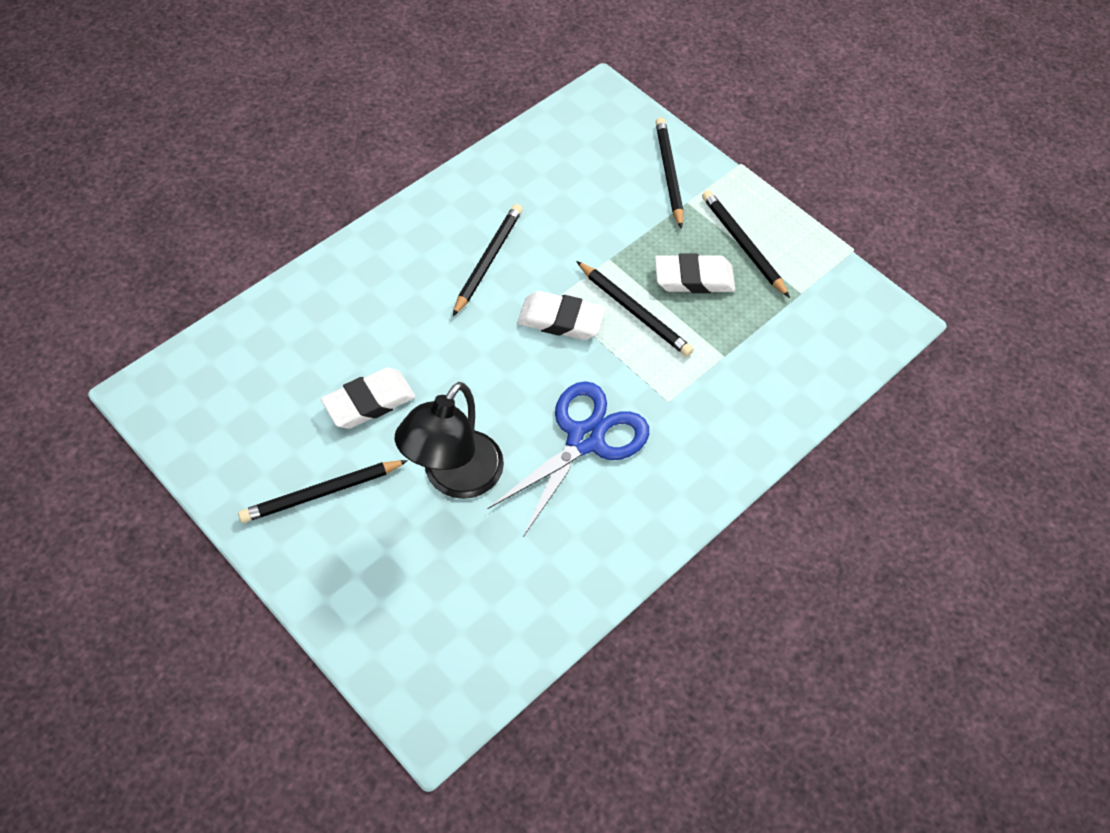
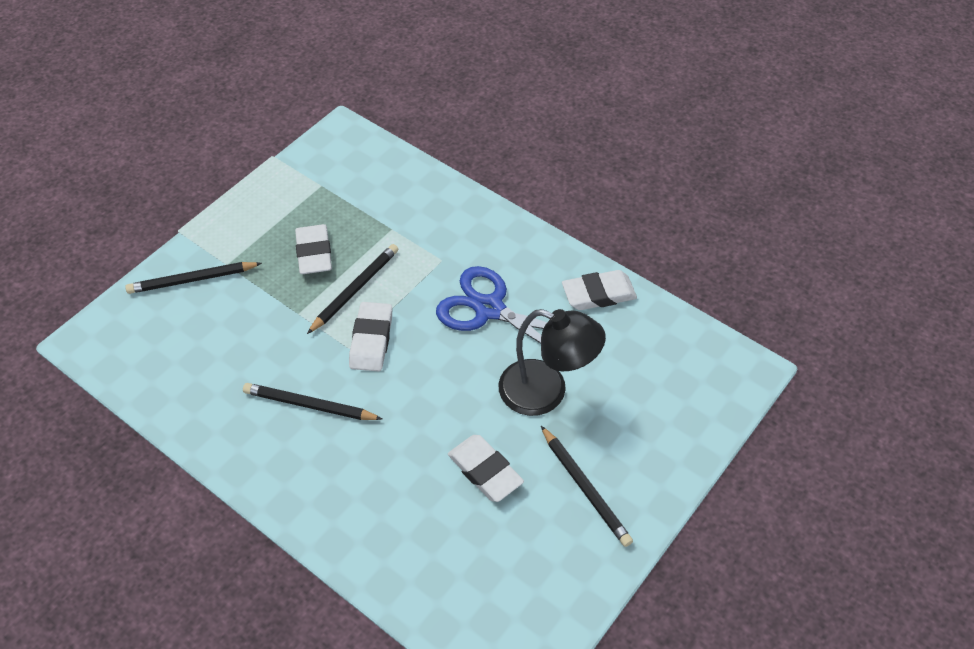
camera: 95 degrees left, 5 degrees down
black pencil [702,190,790,298] -> none
none -> white eraser [562,270,637,310]

